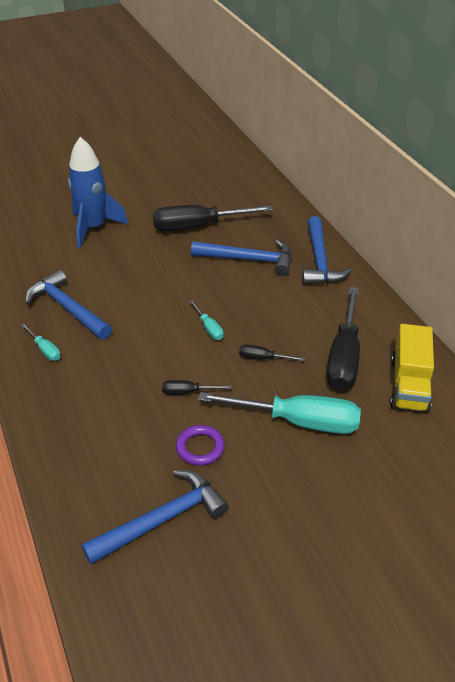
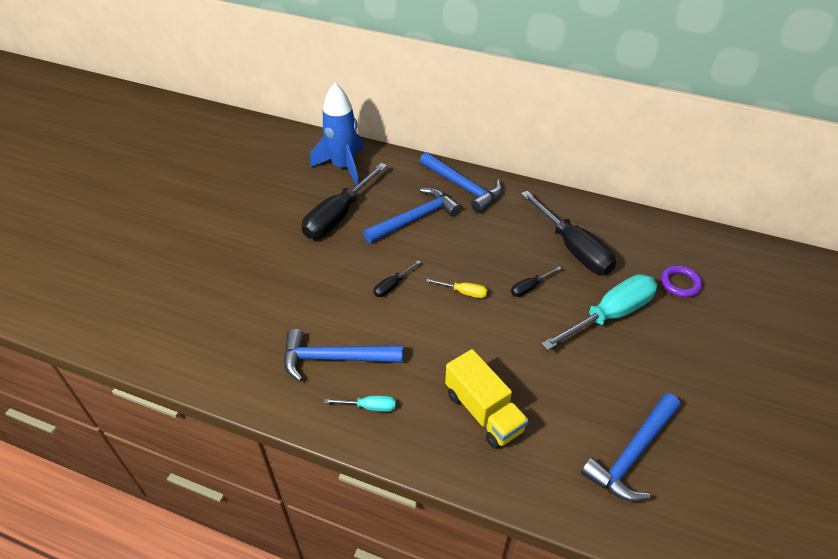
camera: 45 degrees left, 5 degrees up
blue rocket [68,137,128,248] -> blue rocket moved to [310,83,364,186]
blue hammer [82,470,229,564] -> blue hammer turned 150 degrees counterclockwise [581,393,680,502]
black screwdriver [162,380,232,395] -> black screwdriver moved to [373,260,421,297]
purple ring [176,425,225,466] -> purple ring moved to [661,265,702,297]
turquoise screwdriver [189,300,223,340] -> yellow screwdriver [426,279,488,298]
yellow truck [390,324,434,413] -> yellow truck moved to [445,349,529,449]

